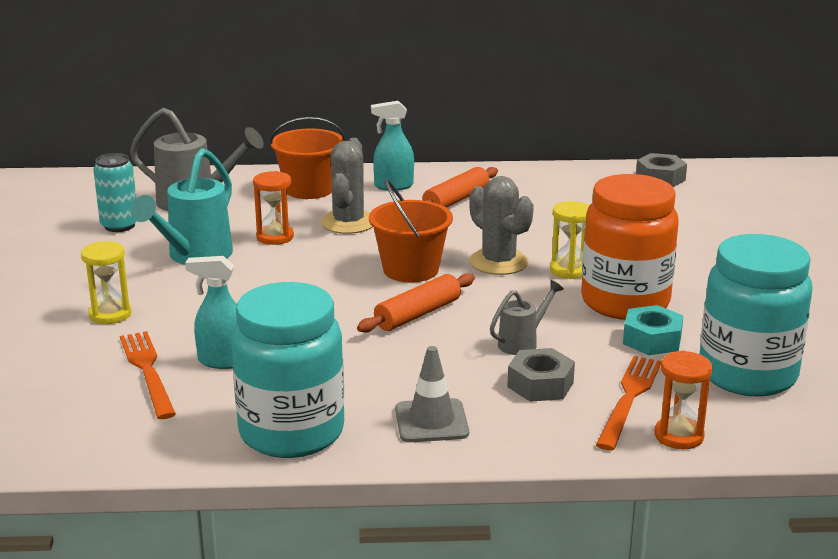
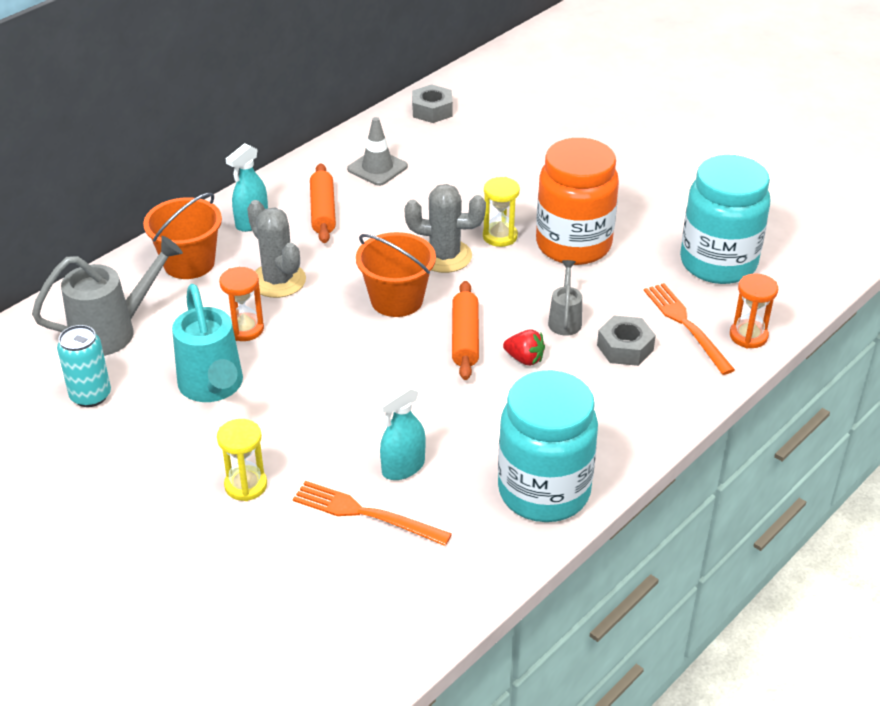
camera: 45 degrees left, 15 degrees up
grey traffic cone [395,346,469,442] -> grey traffic cone moved to [347,117,408,186]
turquoise nut [623,305,683,355] -> none
none -> red strawberry [503,329,545,366]

